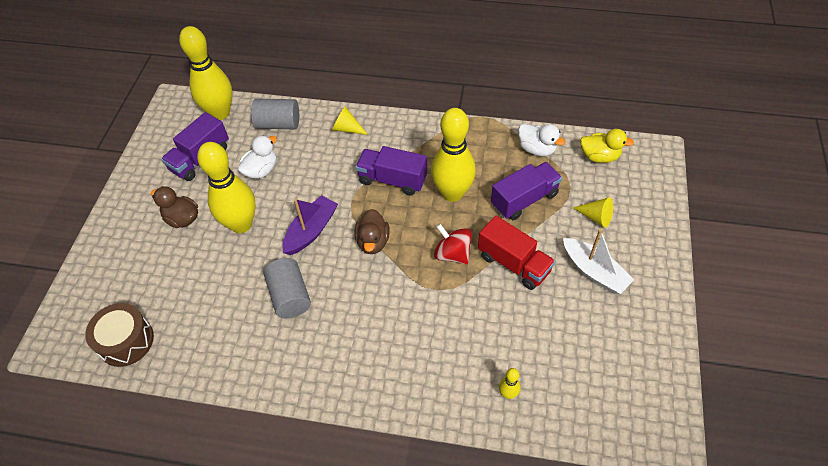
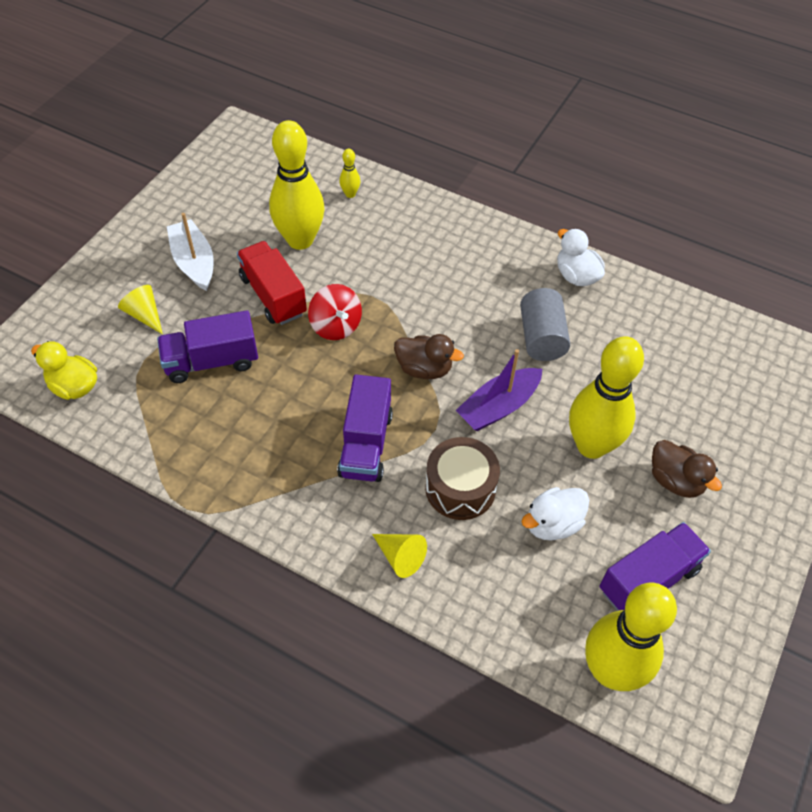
camera: 165 degrees left, 0 degrees up
brown drum [85,303,154,367] -> brown drum moved to [425,437,500,520]
grey cylinder [251,99,299,129] -> none
brown duck [355,209,390,254] -> brown duck turned 90 degrees clockwise [394,334,464,379]
purple truck [356,146,427,196] -> purple truck turned 60 degrees clockwise [337,374,393,482]
yellow bowling pin [431,108,476,202] -> yellow bowling pin moved to [269,120,324,250]
white duck [518,123,565,156] -> white duck moved to [557,229,605,286]

